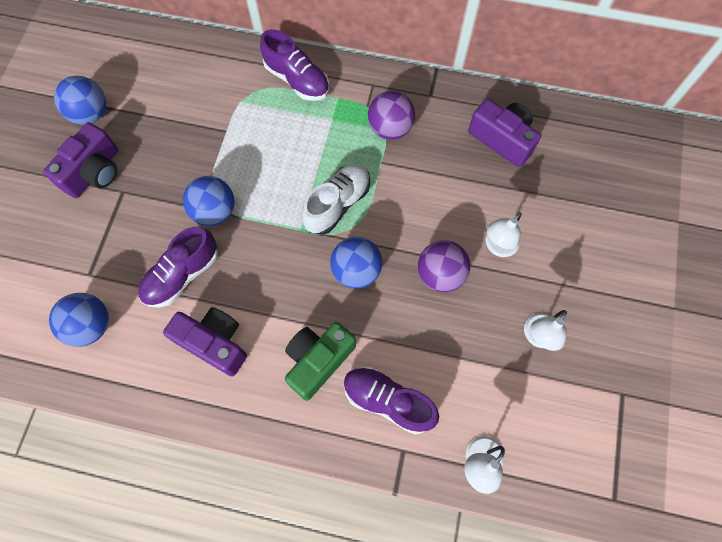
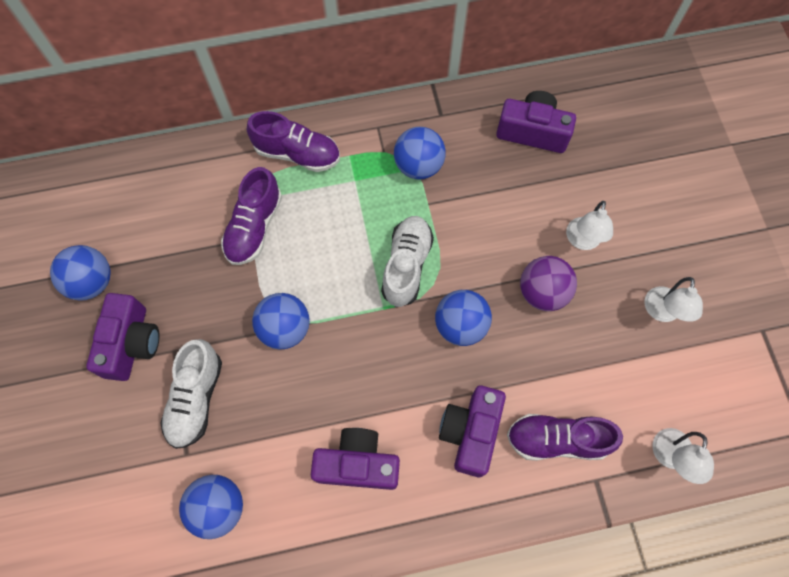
camera: 25 degrees left, 0 degrees up
purple shoe [138,227,218,308] -> purple shoe moved to [221,167,282,265]
green camera [285,322,356,401] -> purple camera [439,385,506,477]
purple ball [368,91,415,140] -> blue ball [394,127,446,180]
none -> white shoe [160,339,222,449]

